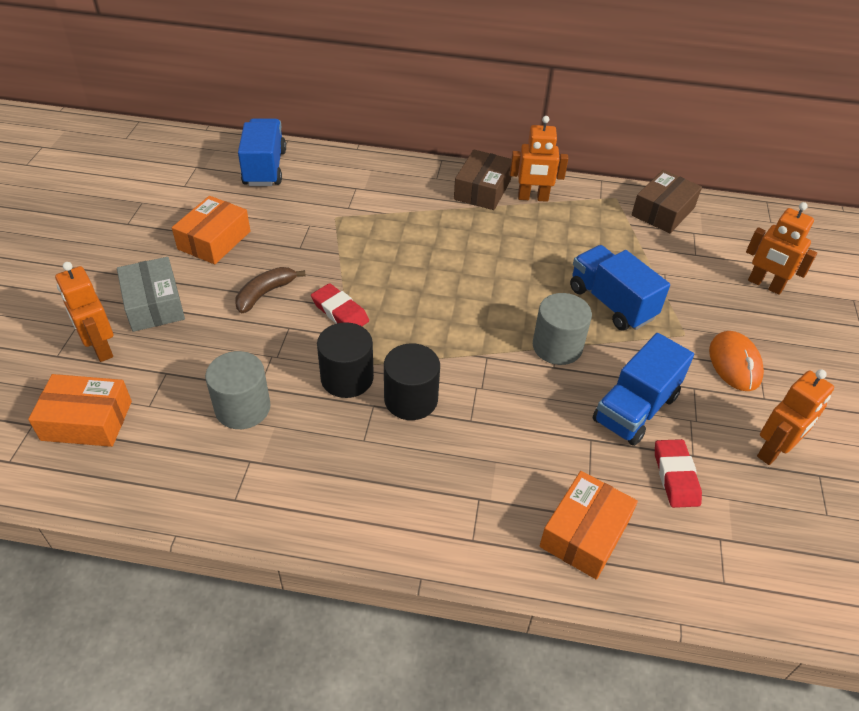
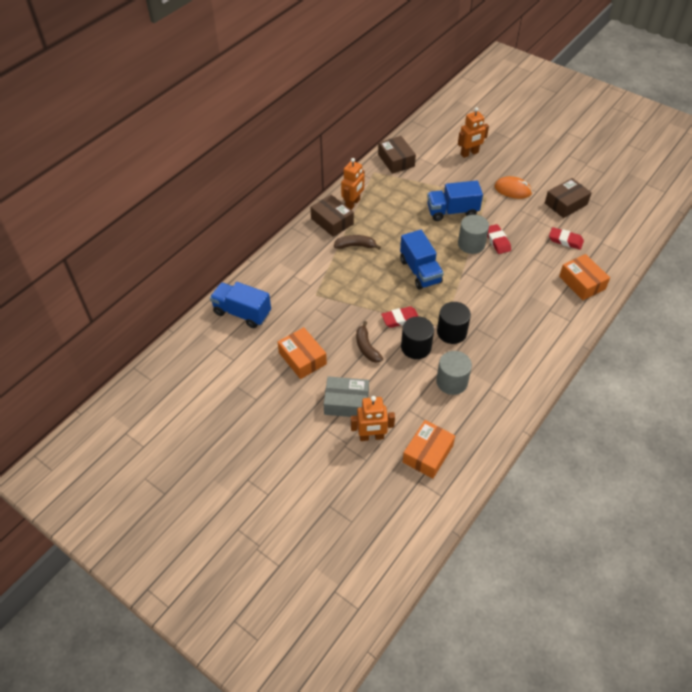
camera: 60 degrees left, 5 degrees up
black cylinder [384,343,440,420] -> black cylinder moved to [401,316,434,359]
blue truck [592,333,694,446] -> blue truck moved to [400,230,444,289]
orange robot [757,369,834,465] -> brown box [545,178,592,218]
none -> brown banana [334,235,381,250]
none -> red eraser [487,224,511,254]

